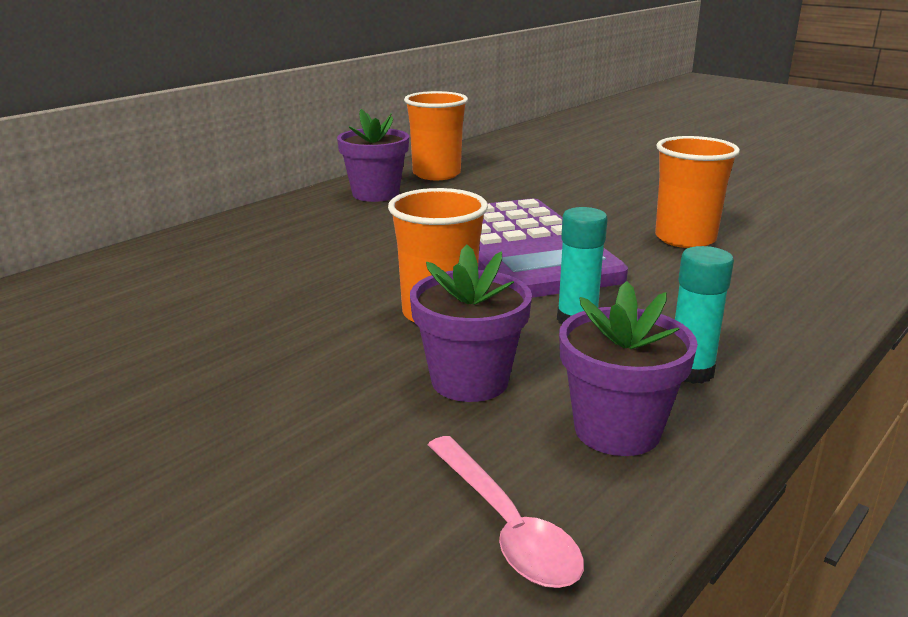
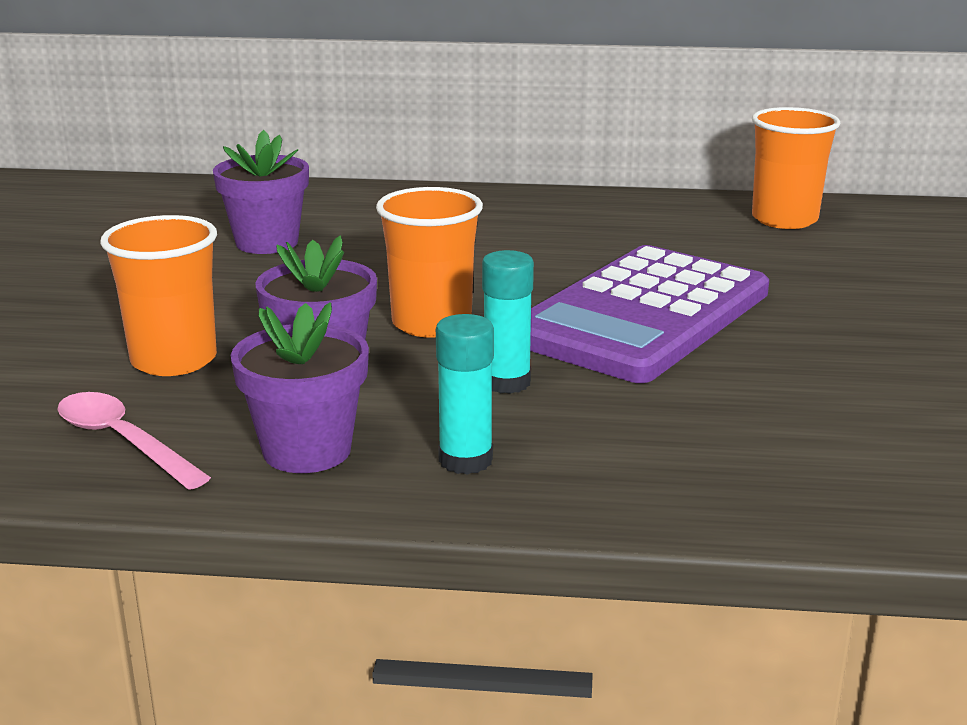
camera: 55 degrees right, 0 degrees up
purple flower pot [337,109,409,202] -> purple flower pot moved to [213,130,309,254]
pink spoon [428,436,584,588] -> pink spoon turned 105 degrees clockwise [57,392,211,490]
orange cup [655,136,740,248] -> orange cup moved to [100,215,217,376]

